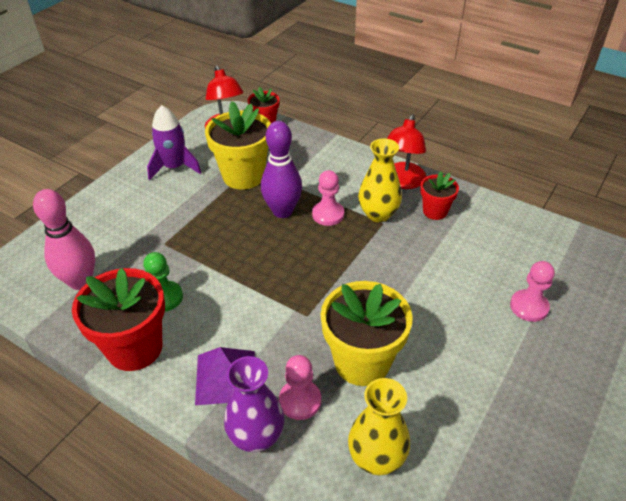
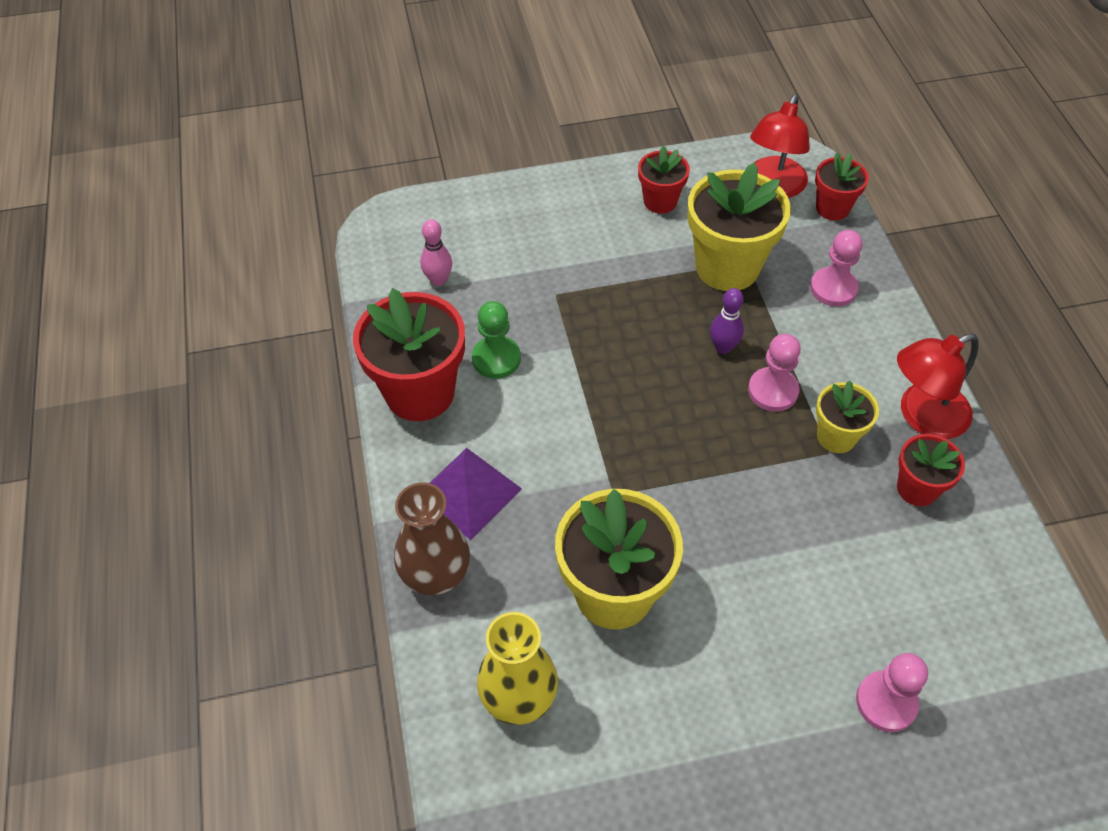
camera: 45 degrees right, 10 degrees up
pink bowling pin [33,189,95,290] -> pink bowling pin [420,219,452,286], size x0.54
purple rocket [147,105,201,180] -> red flower pot [638,145,690,214]
purple vase [224,356,284,452] -> brown vase [394,482,470,595]
purple bowling pin [261,121,302,218] -> purple bowling pin [710,288,744,354], size x0.54
pink pawn [279,355,321,420] -> pink pawn moved to [810,230,863,307]
yellow vase [358,138,402,222] -> yellow flower pot [816,380,879,453]

